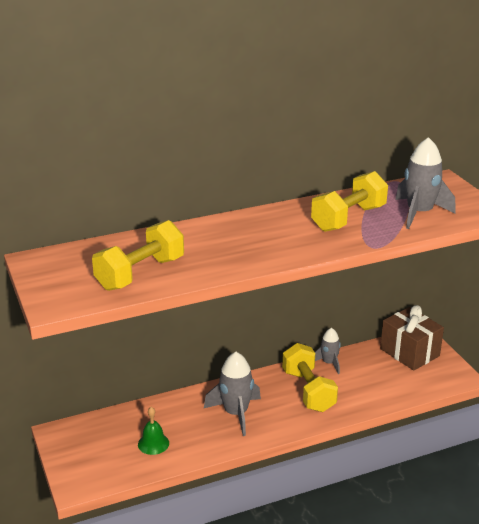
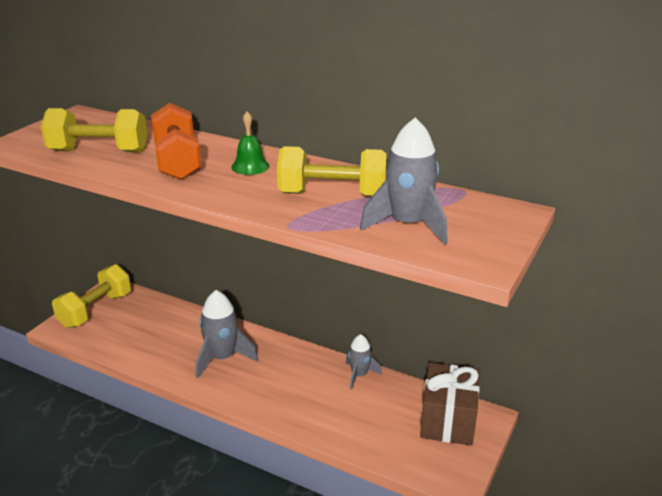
camera: 50 degrees right, 0 degrees up
green bell [138,407,169,455] -> green bell moved to [231,112,269,175]
yellow dumbbell [282,343,338,412] -> yellow dumbbell moved to [52,264,131,328]
none -> orange dumbbell [151,103,202,180]

